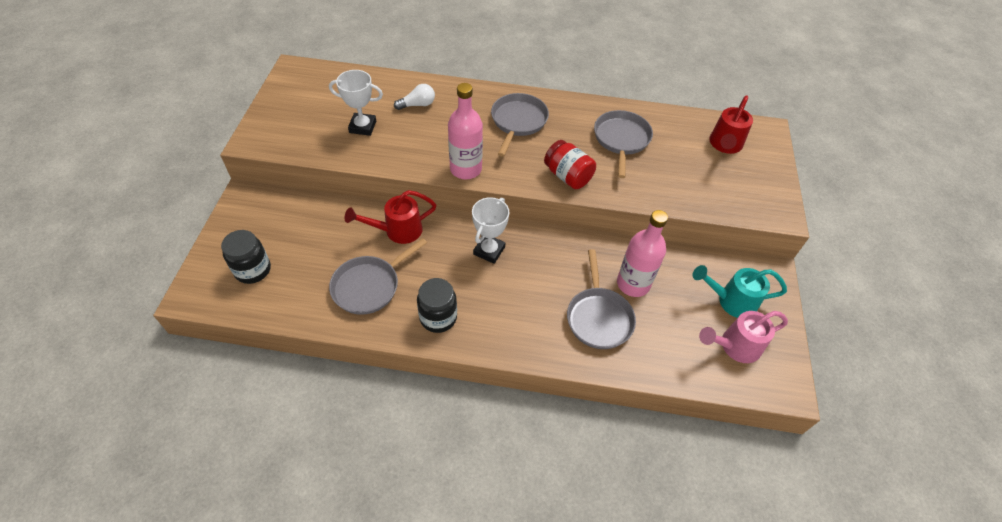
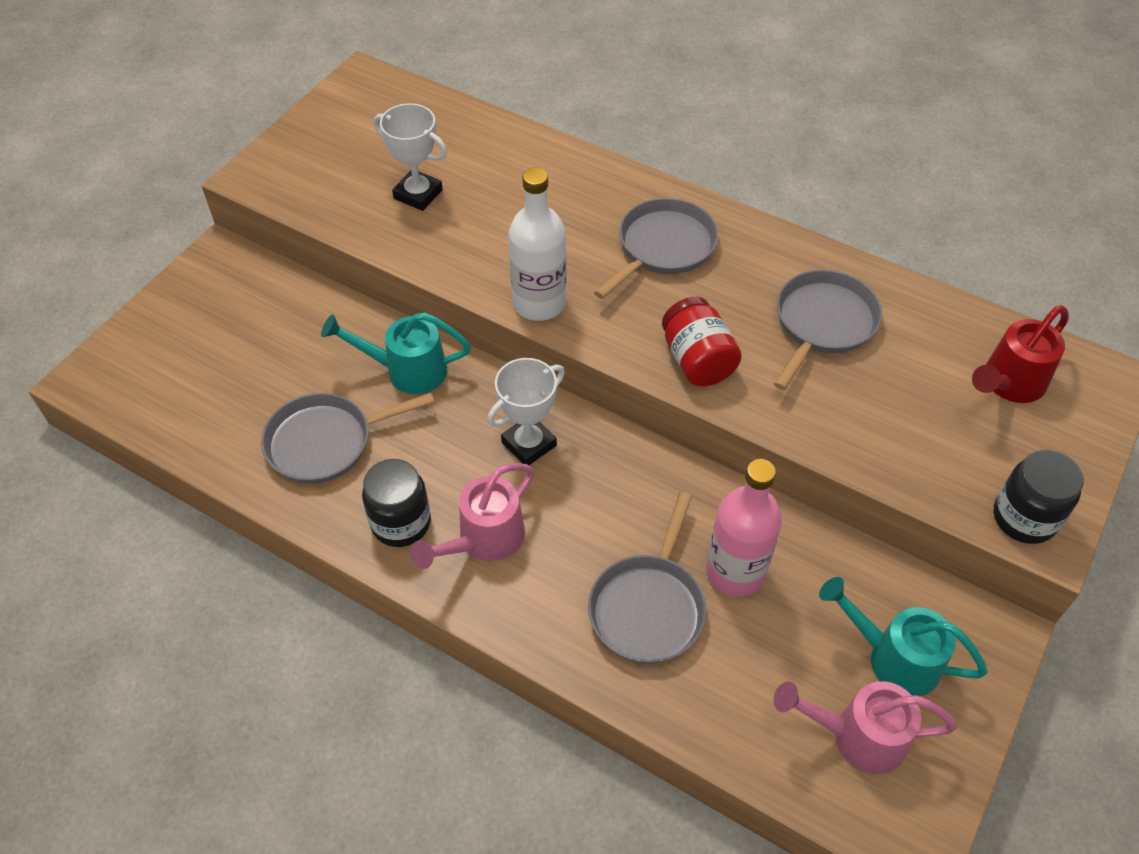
camera: 25 degrees right, 0 degrees up
black jar [221,230,271,284] -> black jar moved to [994,450,1084,544]
red watering can [345,190,436,244] -> turquoise watering can [321,312,471,394]
white light bulb [394,84,435,110] -> none
pink bottle [448,83,483,179] -> white bottle [508,167,566,321]
none -> pink watering can [410,463,534,569]

